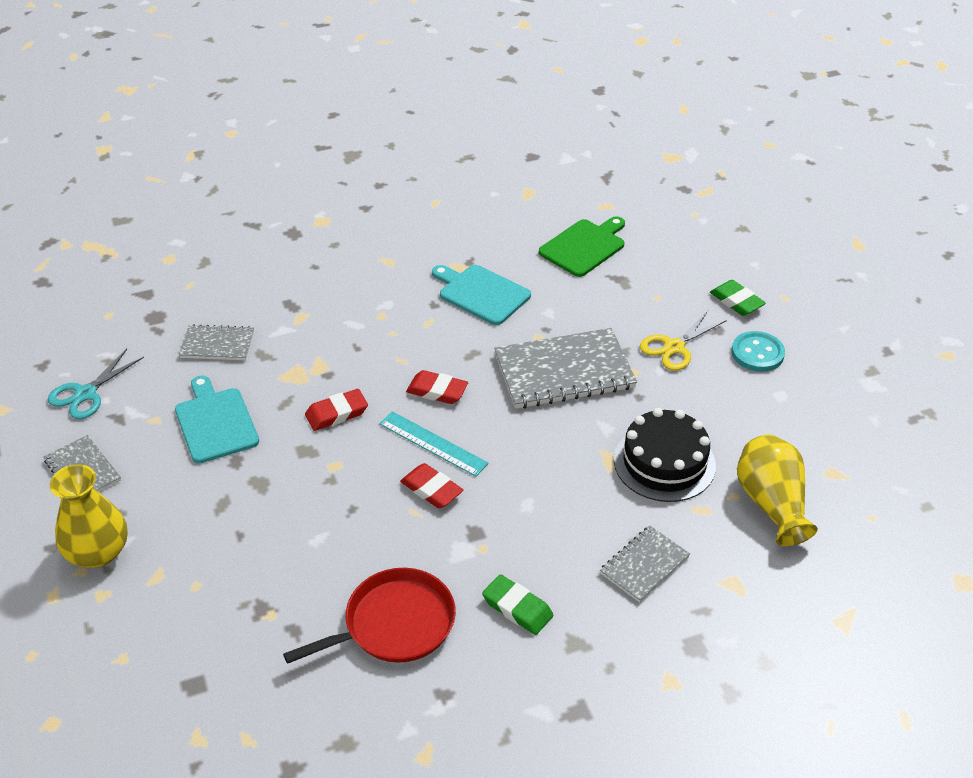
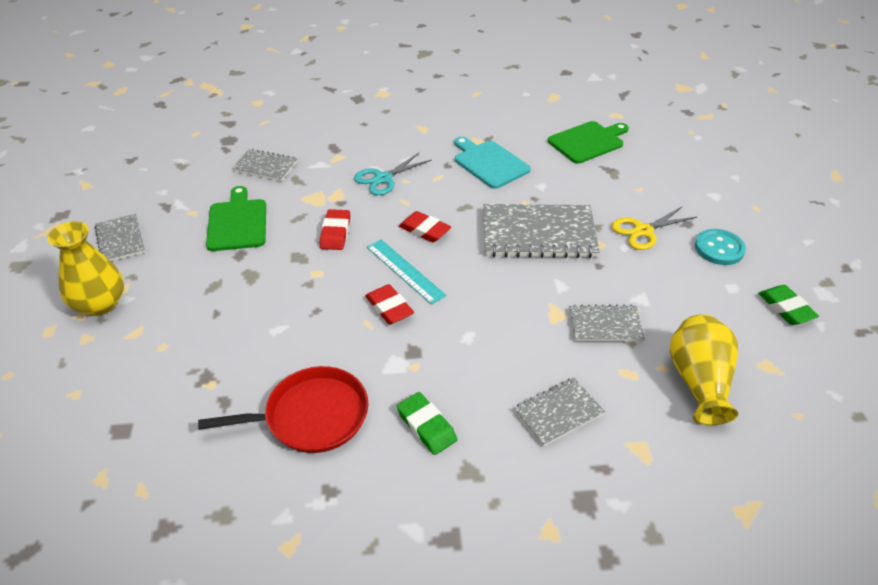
camera: 15 degrees right, 0 degrees up
turquoise scissors [48,349,144,419] -> turquoise scissors moved to [354,152,432,195]
turquoise cutting board [175,375,259,463] -> green cutting board [206,186,266,251]
red eraser [305,389,368,431] -> red eraser turned 75 degrees counterclockwise [320,209,350,250]
black cake [614,408,716,502] -> grey notebook [569,304,645,342]
green eraser [710,280,766,316] -> green eraser moved to [758,285,819,325]

